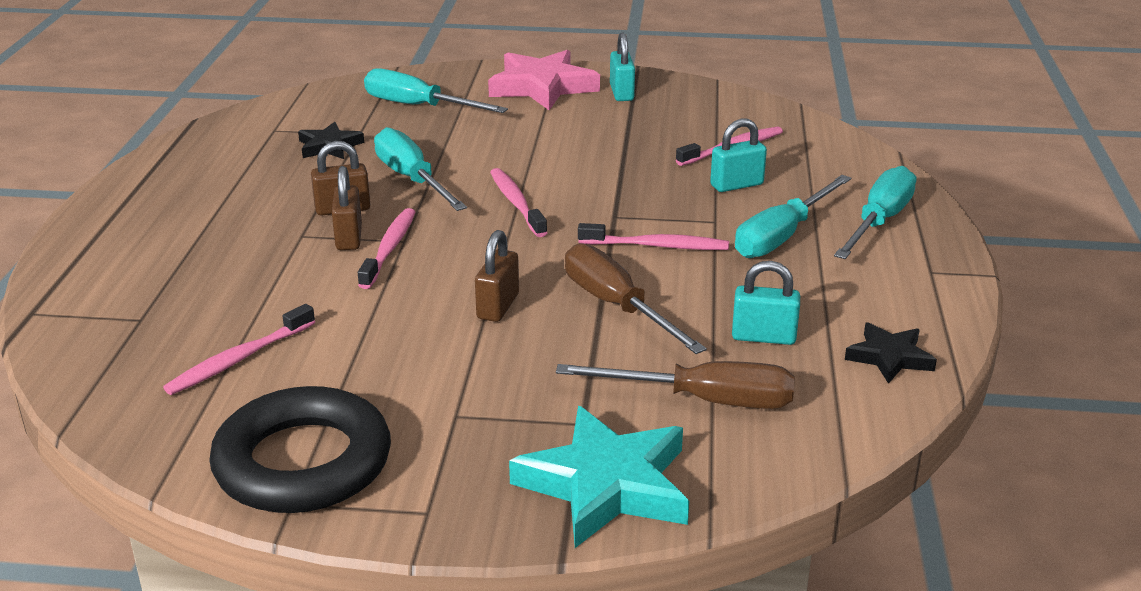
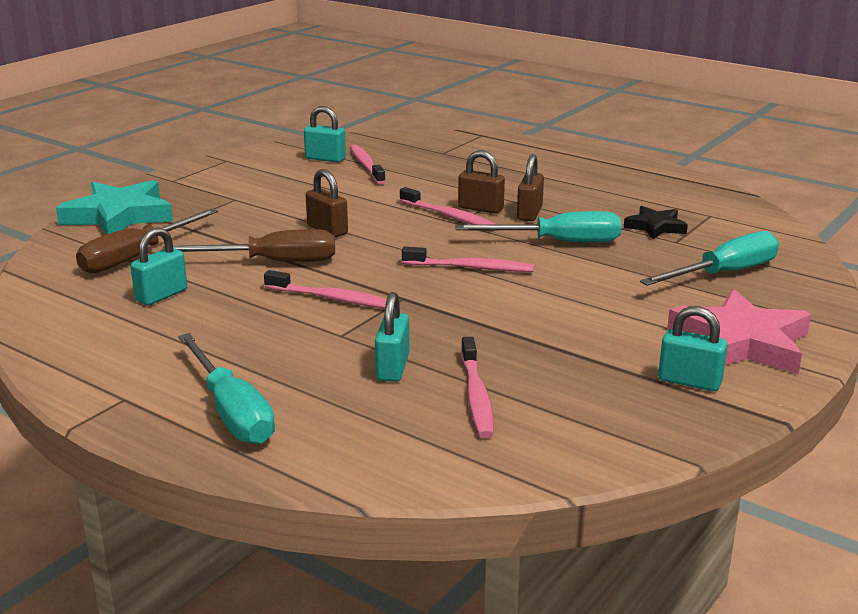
camera: 120 degrees right, 5 degrees down
black ring [209,386,391,513] -> none
pink toothbrush [578,223,729,250] -> pink toothbrush turned 105 degrees counterclockwise [264,270,387,308]
turquoise screwdriver [735,175,851,258] -> none
black star [845,322,937,384] -> none
none -> turquoise padlock [304,106,346,163]

